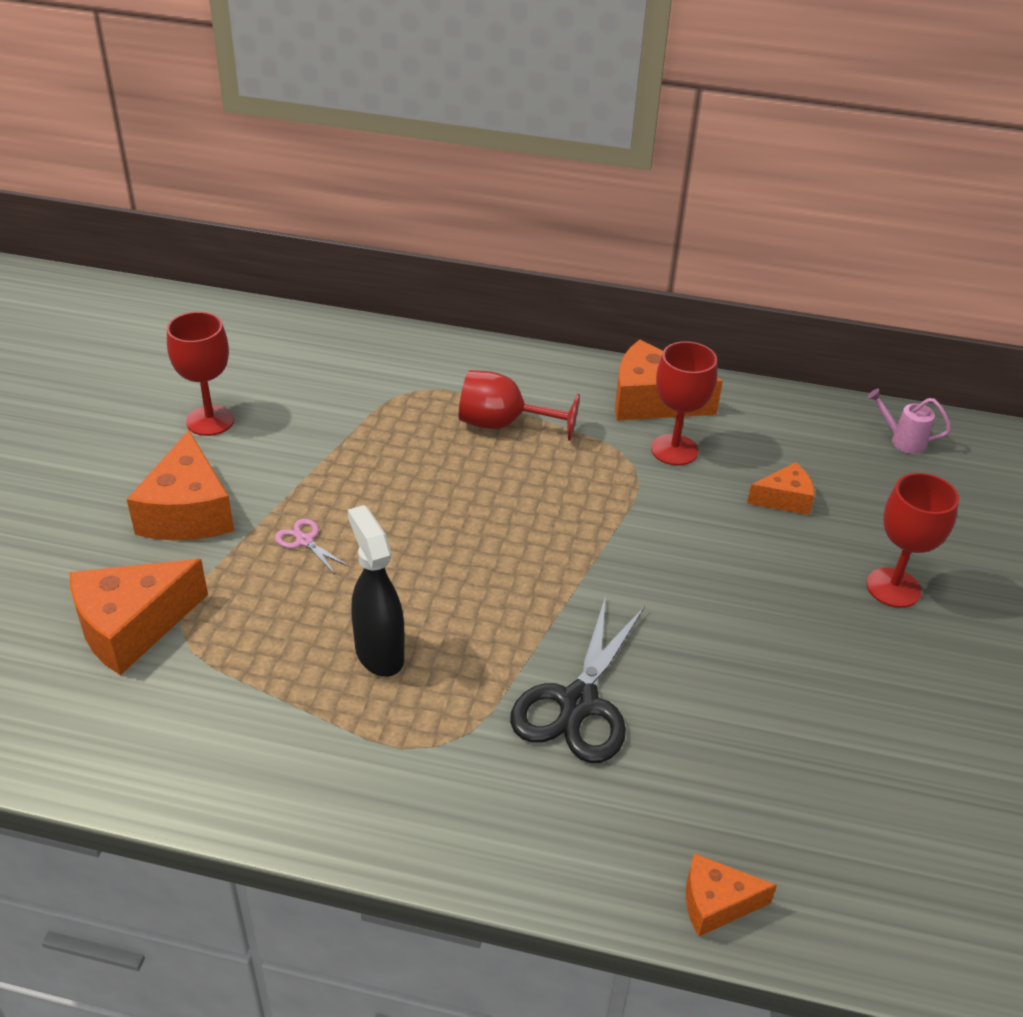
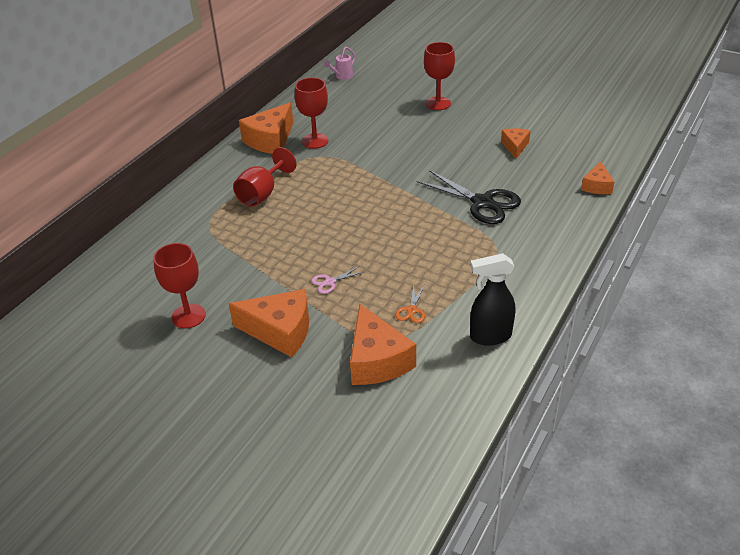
camera: 70 degrees left, 0 degrees up
black spray bottle [348,505,404,677] -> black spray bottle moved to [470,253,515,345]
orange cheese [747,462,815,515] -> orange cheese moved to [501,129,530,159]
none -> orange scissors [395,285,425,323]

